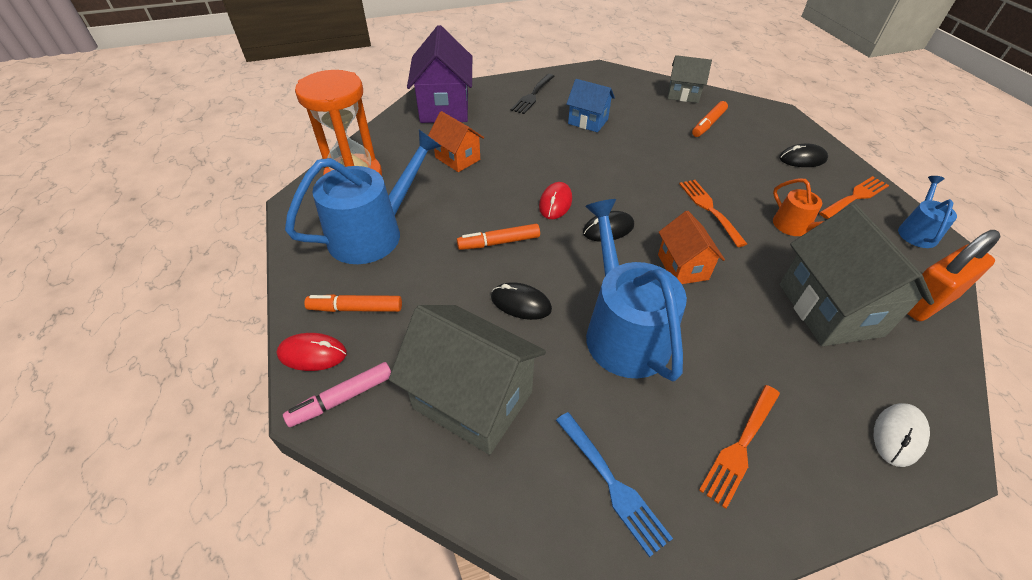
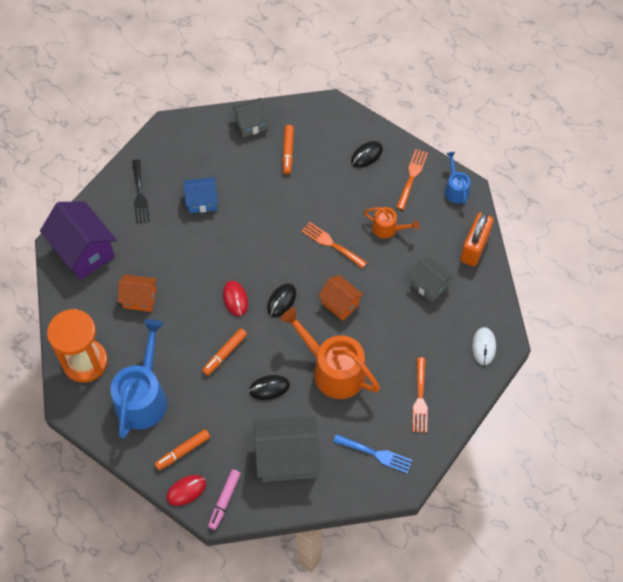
camera: 35 degrees left, 15 degrees up
blue watering can [585,199,687,381] -> orange watering can [280,307,380,399]
grey house [779,204,934,346] -> grey house [409,257,454,302], size x0.58

